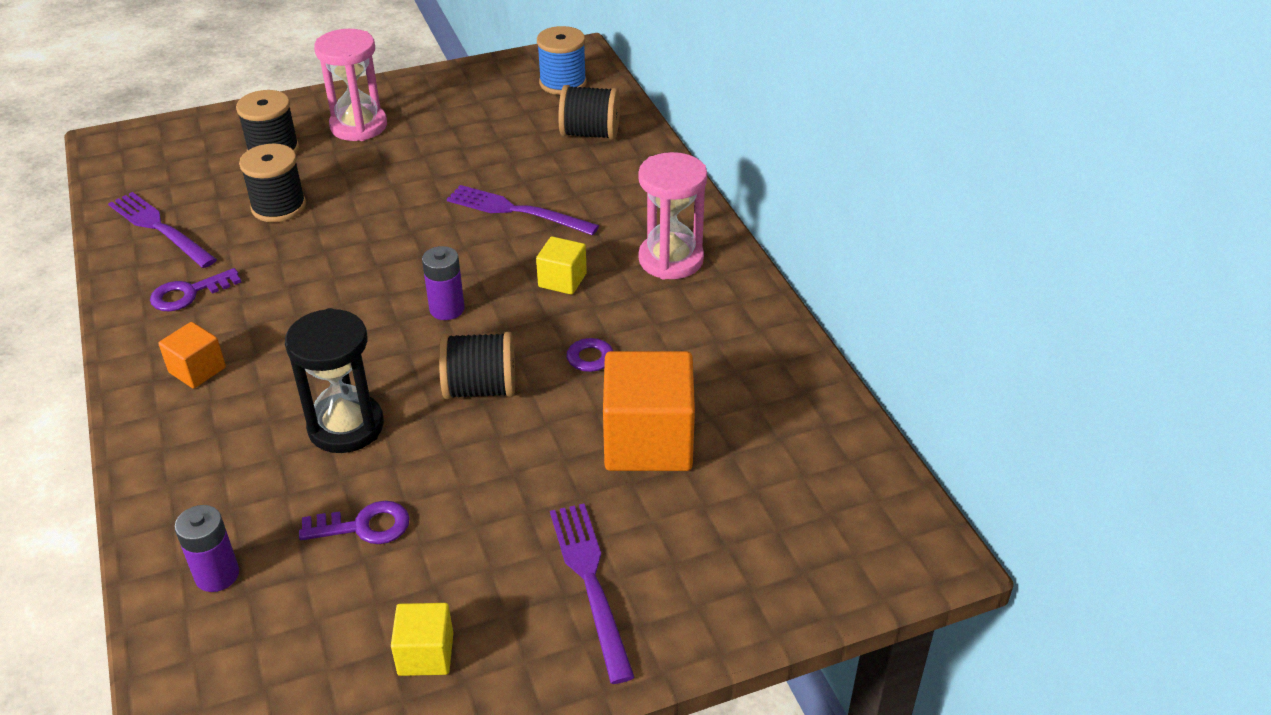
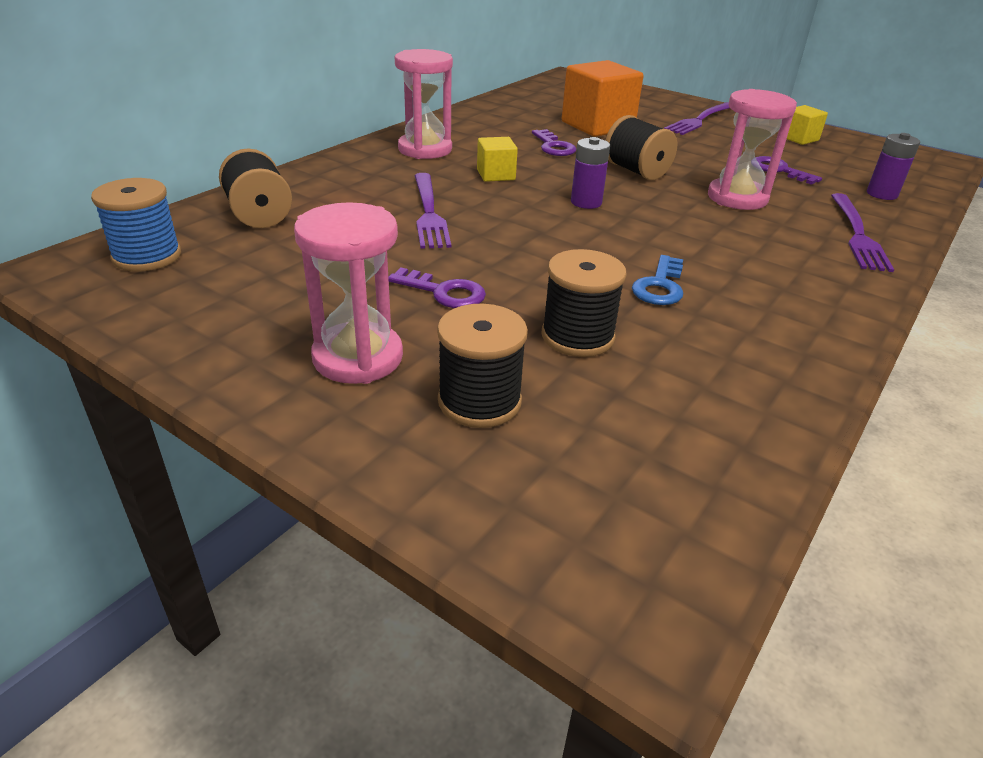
camera: 125 degrees left, 5 degrees down
purple fork [108,192,217,268] -> purple fork moved to [831,193,895,272]
purple key [150,268,241,311] -> purple key moved to [388,268,486,308]
orange cube [158,322,226,389] -> none
black hourglass [285,308,384,453] -> pink hourglass [708,89,797,210]
none -> blue key [632,255,683,305]

